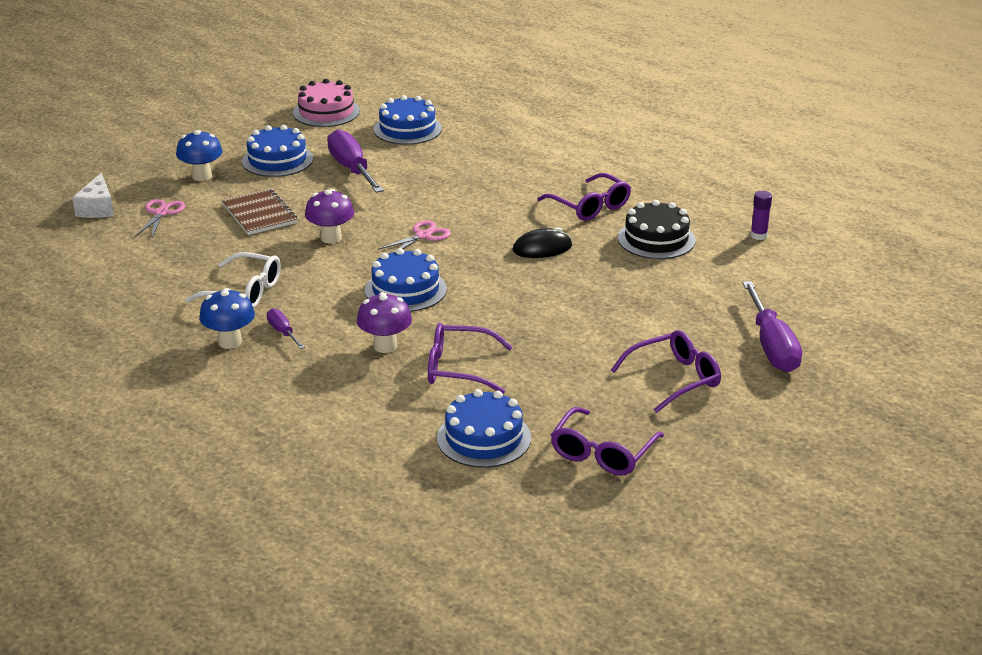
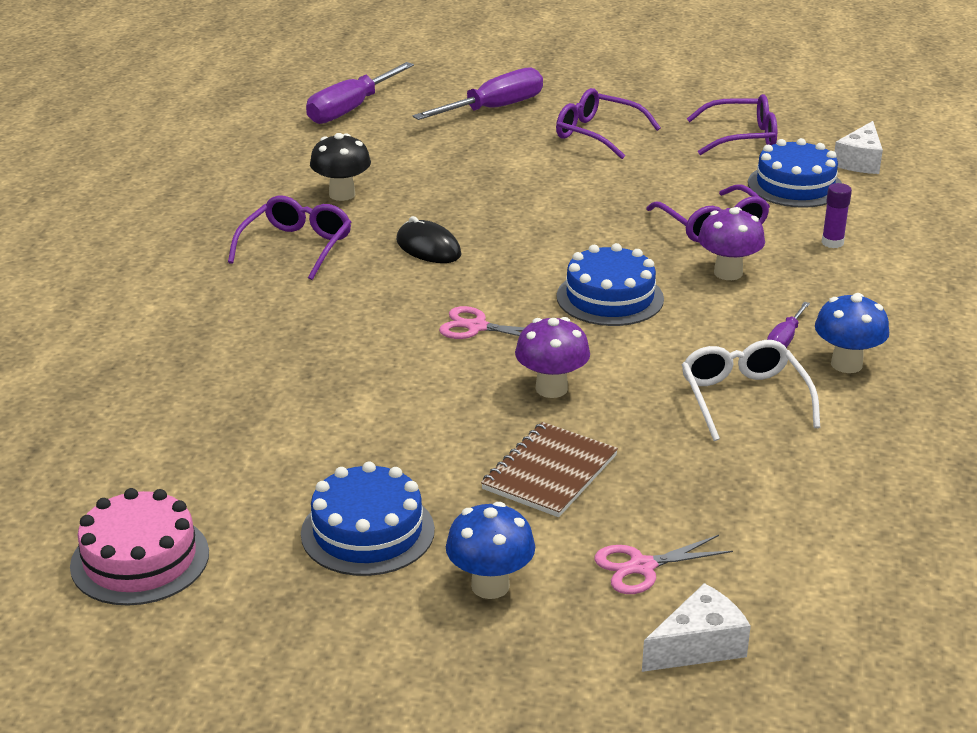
camera: 120 degrees left, 0 degrees up
purple screwdriver [327,129,384,193] -> purple screwdriver moved to [306,62,414,124]
blue cake [374,95,442,145] -> none
black cake [618,200,696,259] -> black mushroom [310,133,371,201]
purple glue stick [750,191,772,240] -> purple glue stick moved to [822,183,852,248]
none -> white cheese [834,121,883,174]

